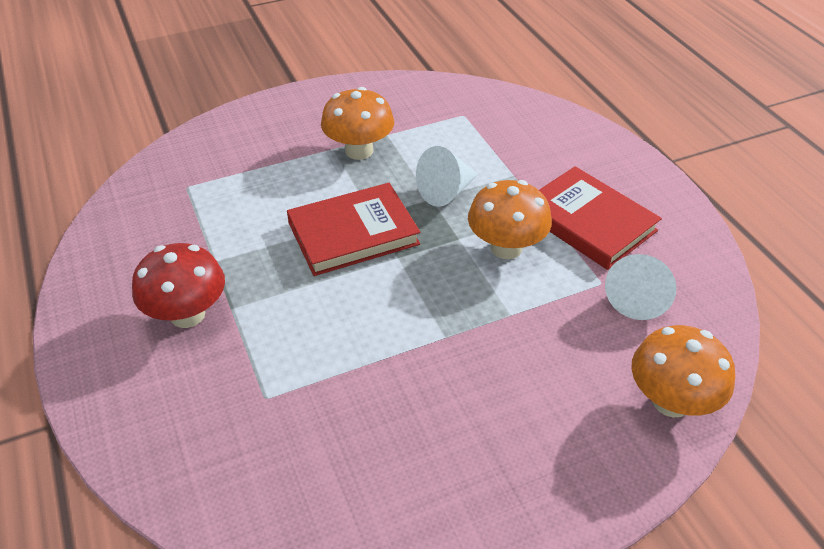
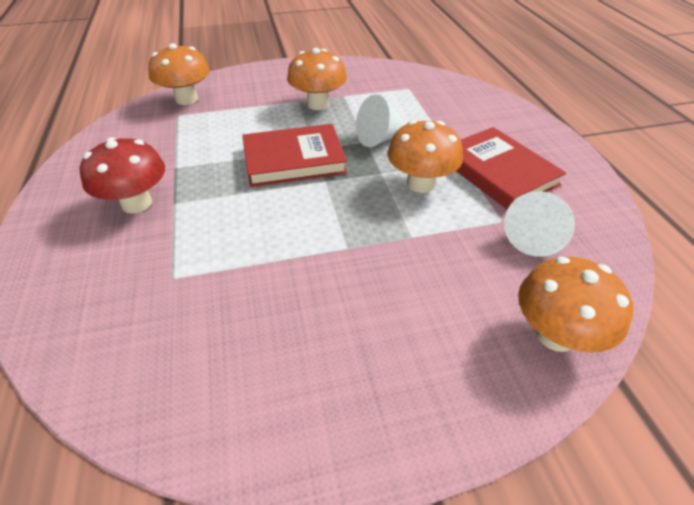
camera: 10 degrees right, 0 degrees up
none -> orange mushroom [148,43,210,105]

